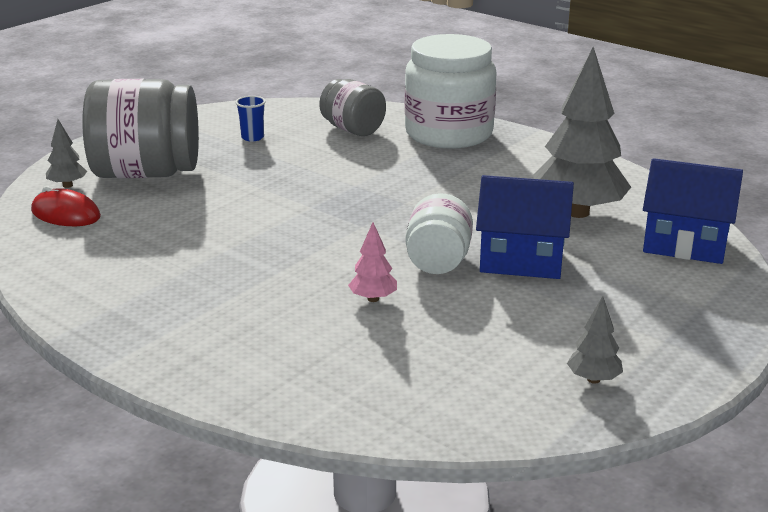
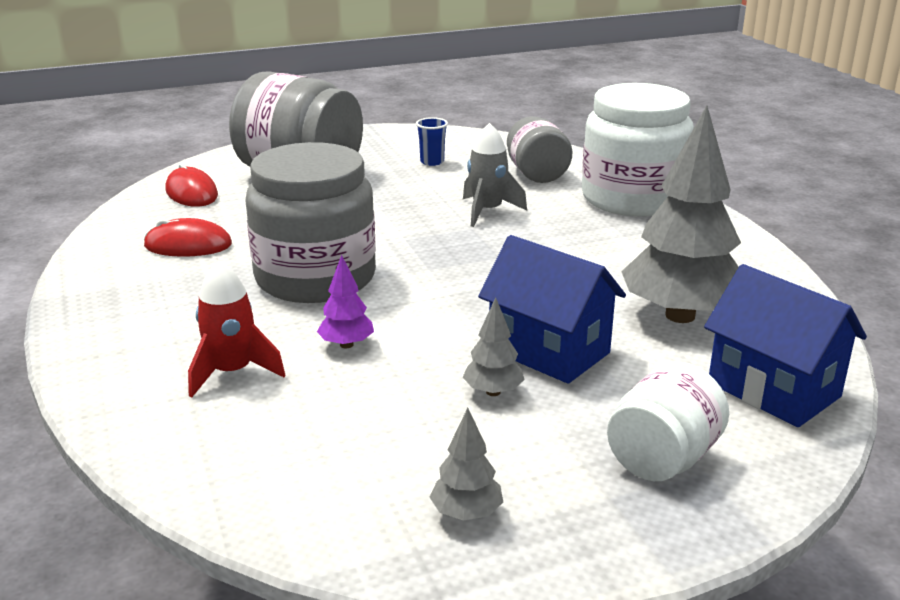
camera: 30 degrees right, 0 degrees up
grey tree [46,119,87,188] -> grey tree moved to [463,297,525,396]
pink tree [348,222,397,302] -> purple tree [317,255,374,348]
white jar [405,193,473,274] -> white jar moved to [607,362,729,481]
none -> red mouse [144,218,232,257]
none -> red rocket [188,261,285,398]
none -> grey jar [245,142,376,303]
none -> grey rocket [463,123,527,227]

